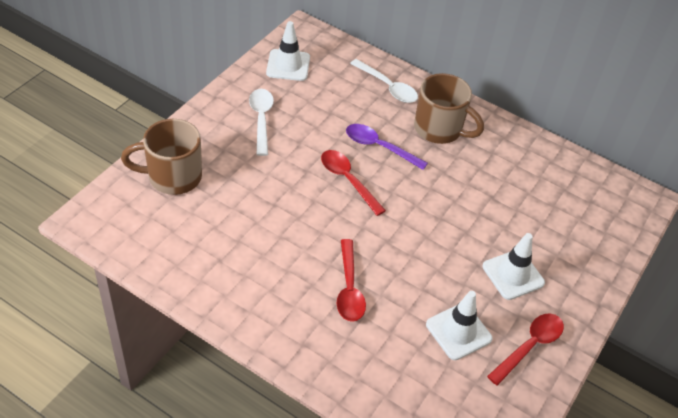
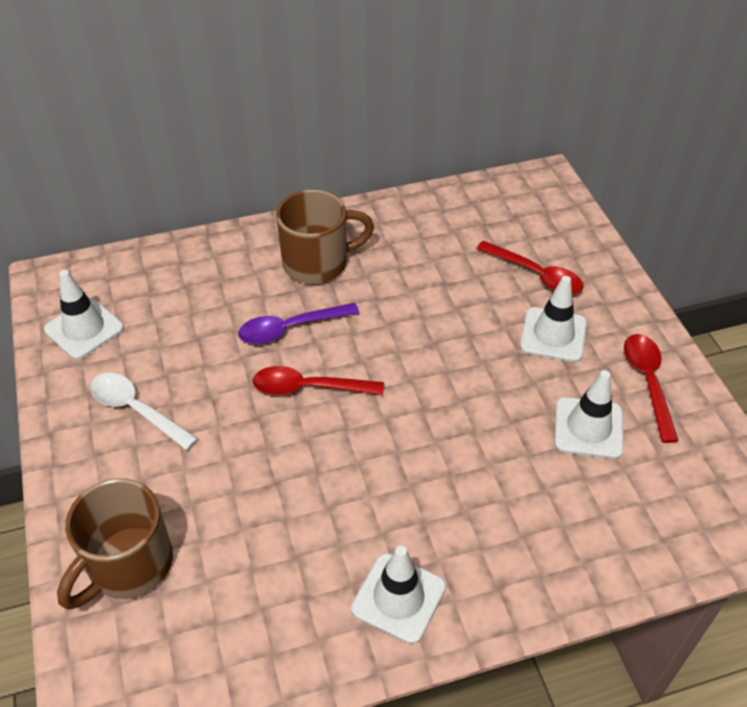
camera: 45 degrees left, 0 degrees up
red spoon [337,239,366,322] -> red spoon moved to [476,241,584,294]
white spoon [350,59,418,103] -> none
none -> white traffic cone [351,545,446,644]

